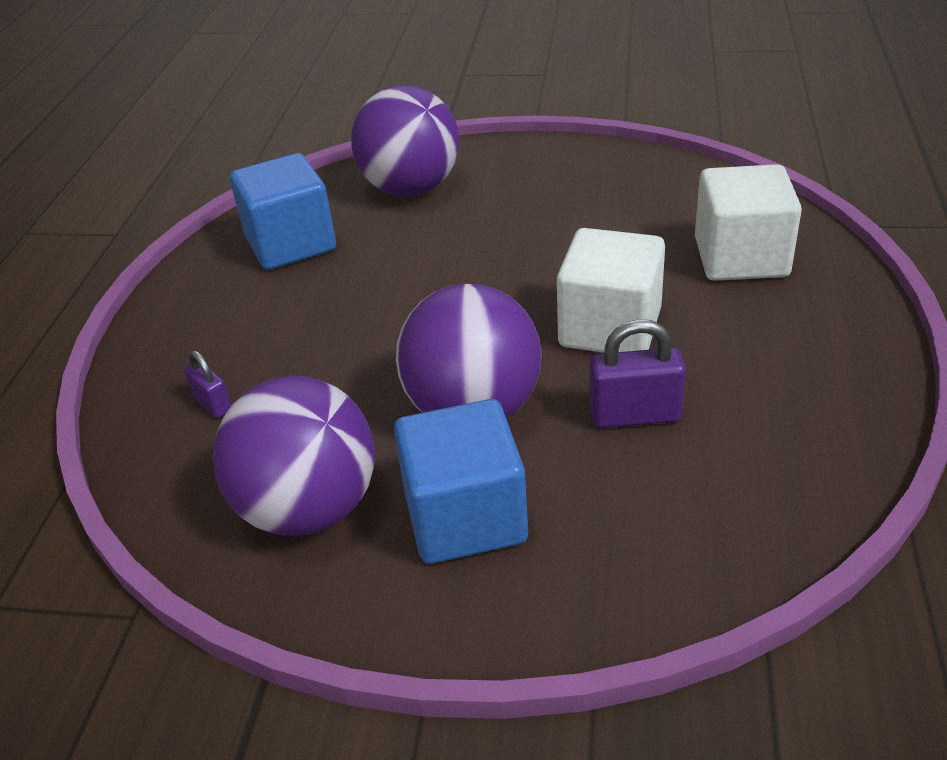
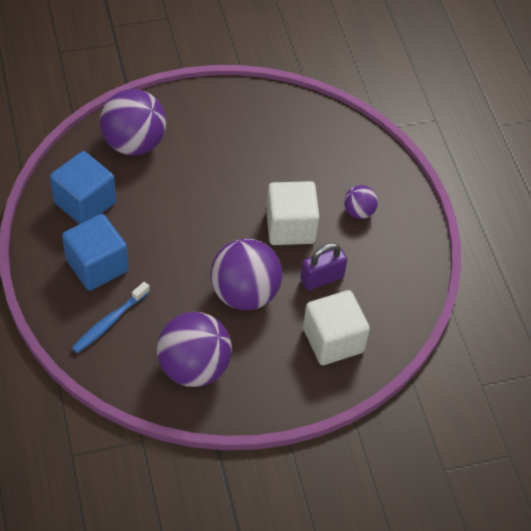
camera: 30 degrees left, 15 degrees up
purple padlock [184,350,232,418] -> blue toothbrush [72,282,150,353]
blue cube [394,399,528,564] -> blue cube moved to [62,214,129,291]
white cube [695,164,802,281] -> white cube moved to [303,290,370,365]
none -> purple ball [344,185,378,219]

